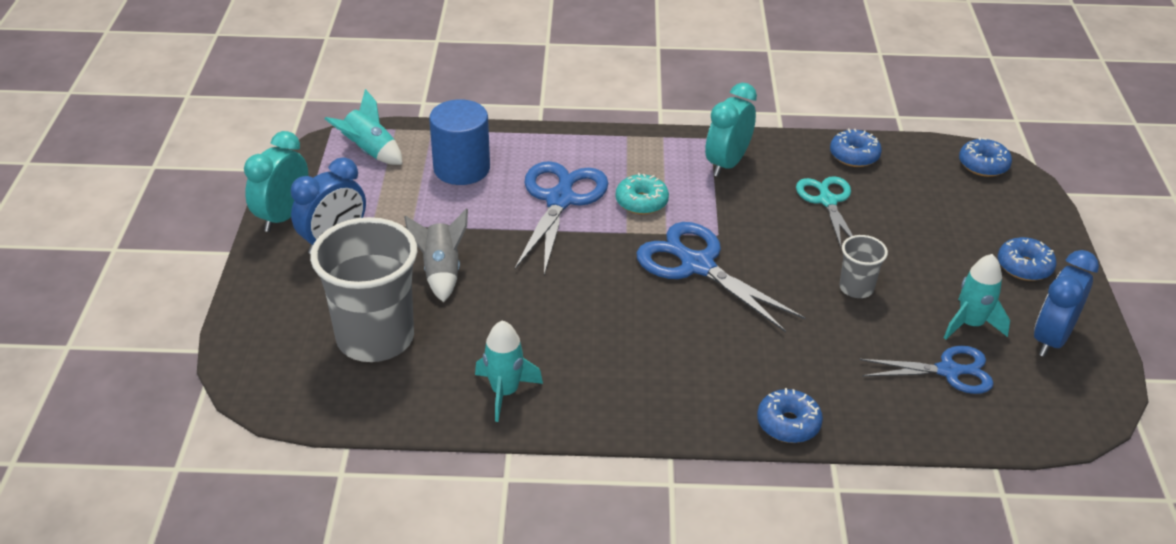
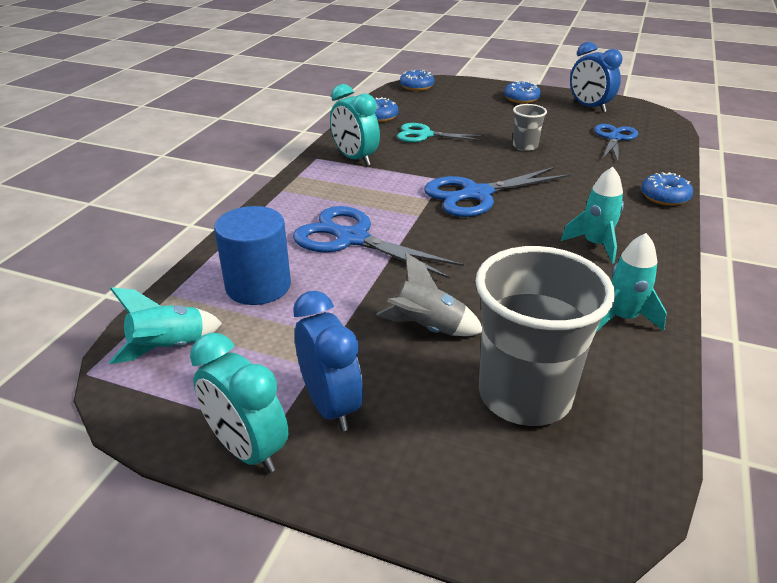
camera: 70 degrees left, 5 degrees down
turquoise donut [616,173,669,215] -> none
turquoise rocket [944,254,1010,340] -> turquoise rocket moved to [561,167,624,263]

